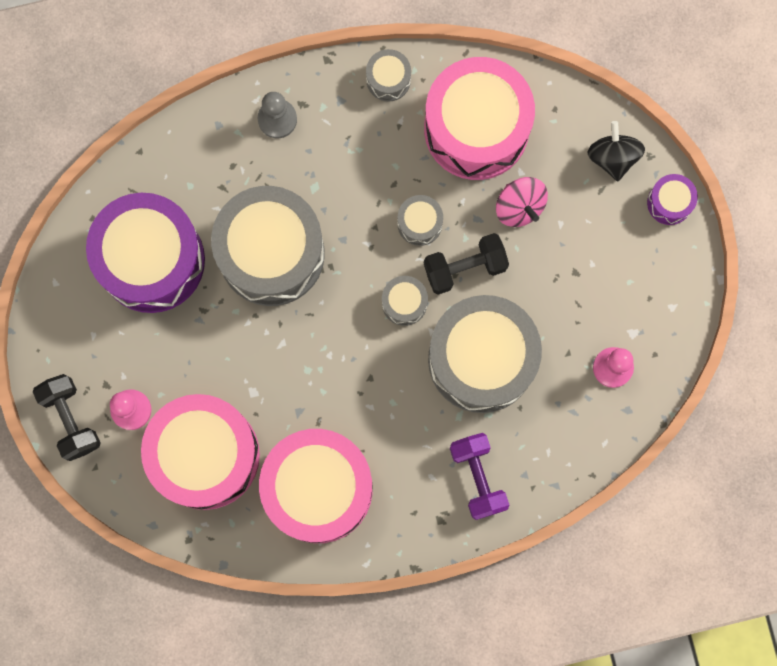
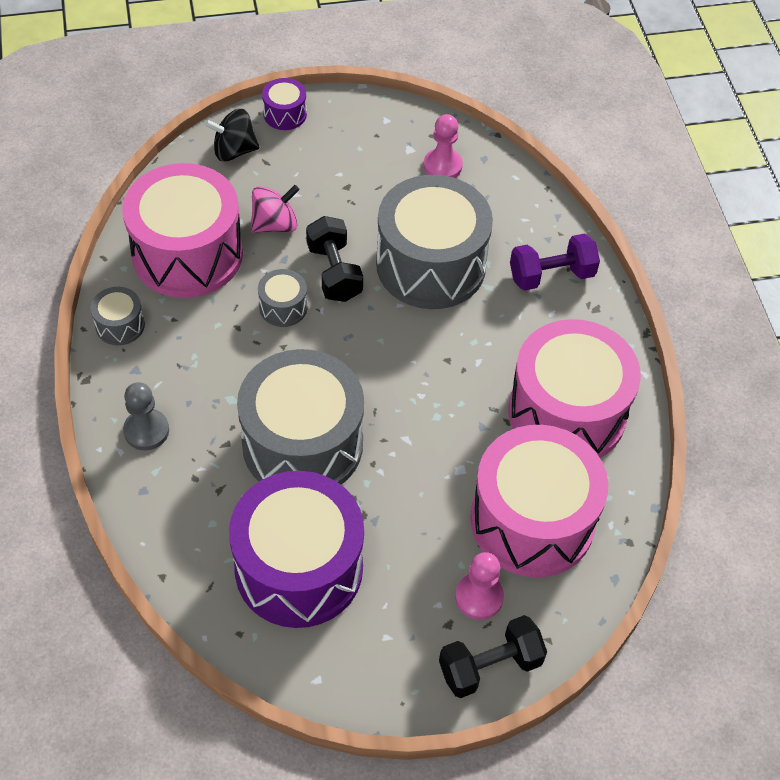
camera: 90 degrees left, 25 degrees down
grey drum [382,276,428,326] -> none

